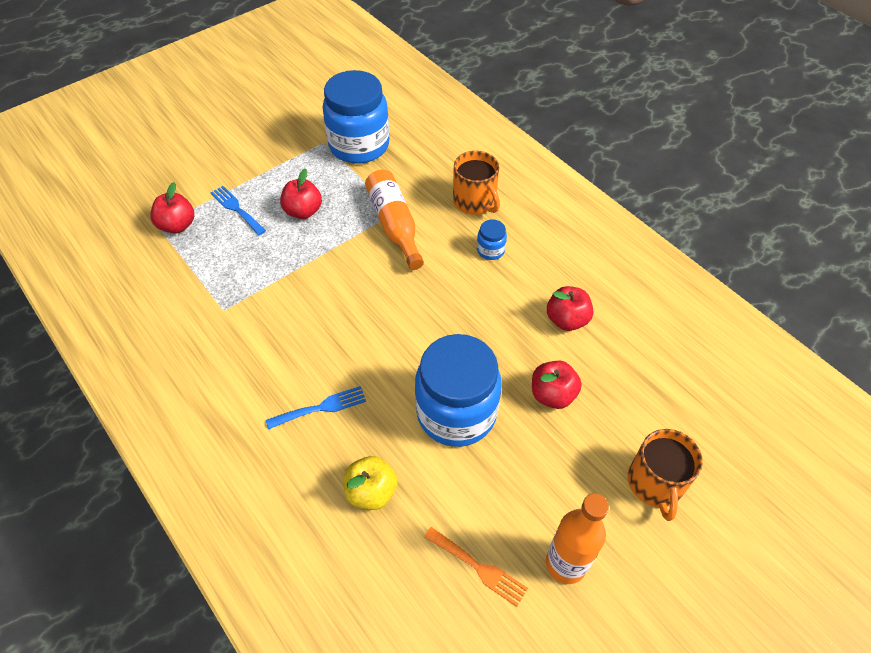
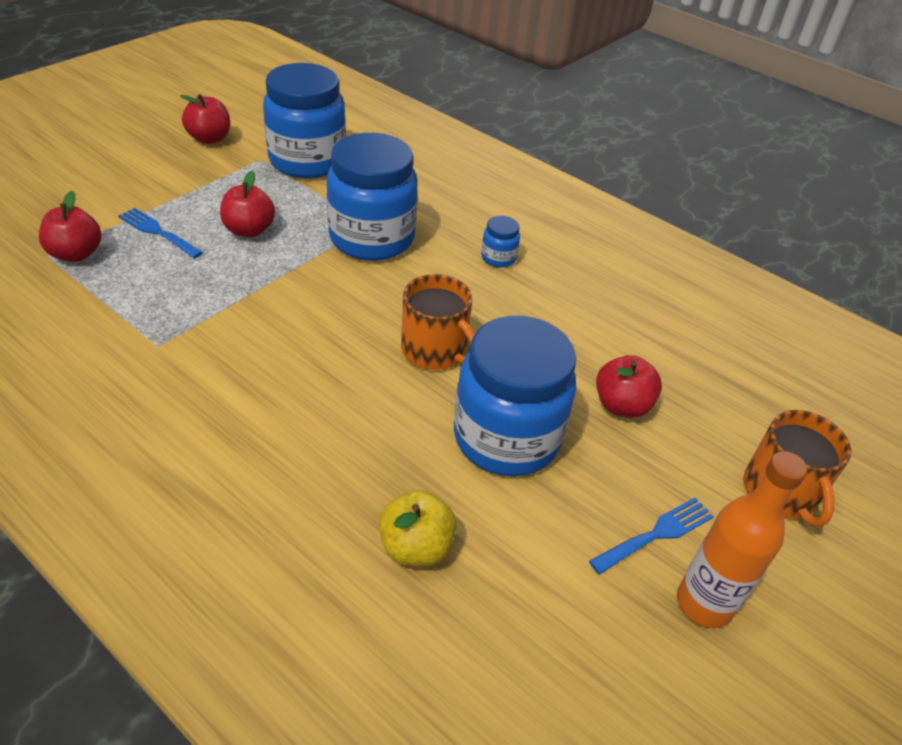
camera: 15 degrees left, 10 degrees down
blue fork [266,386,366,429] -> blue fork moved to [589,497,714,575]
orange bottle [365,169,424,270] -> blue jar [326,133,418,261]
orange fork [424,527,528,607] -> none
orange mug [453,151,500,215] -> orange mug moved to [401,274,475,370]
red apple [547,286,593,331] -> red apple moved to [180,94,230,144]

